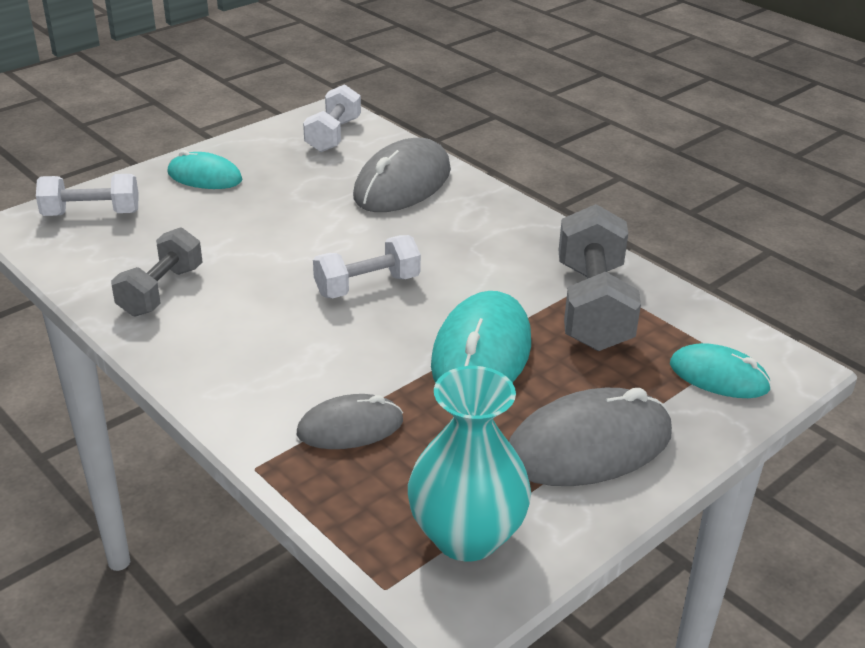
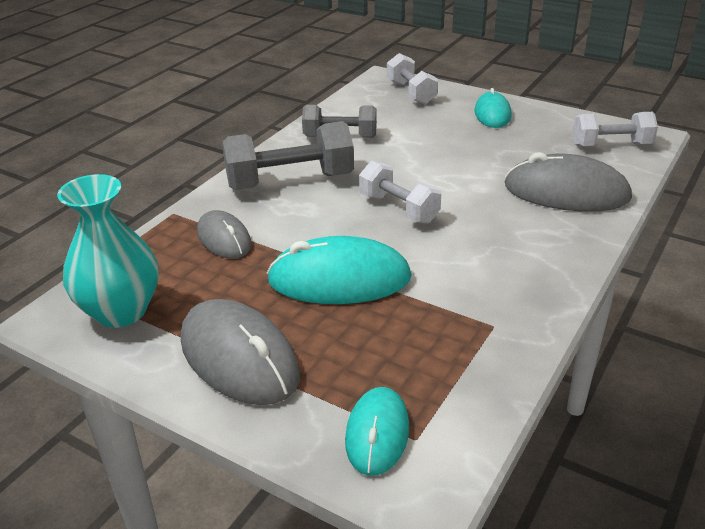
camera: 75 degrees right, 0 degrees up
grey dumbbell [559,204,641,351] -> grey dumbbell moved to [222,121,354,190]

